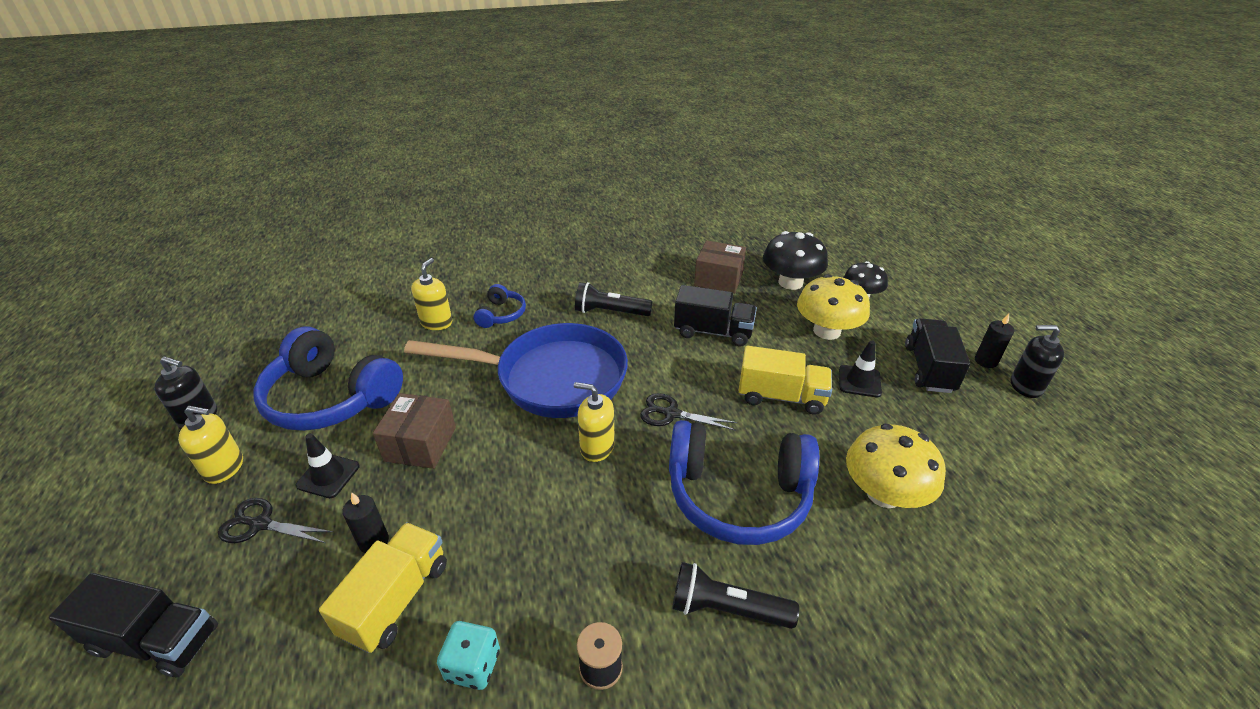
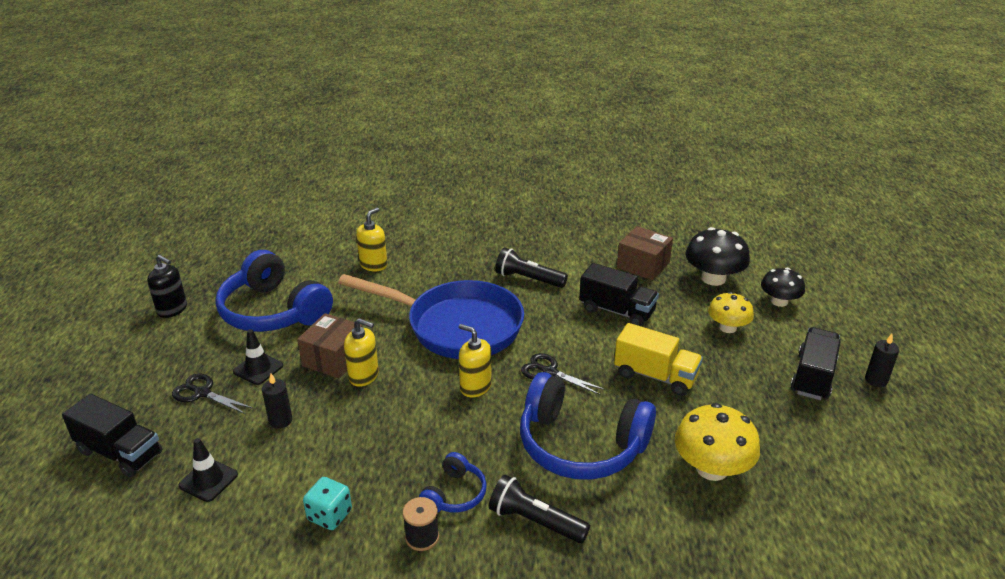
camera: 15 degrees right, 5 degrees down
yellow soap dispenser [178,406,243,484] -> yellow soap dispenser moved to [344,318,379,387]
yellow truck [319,522,447,653] -> none
blue headphones [474,284,526,328] -> blue headphones moved to [419,452,487,513]
yellow mushroom [797,274,870,340] -> yellow mushroom [708,292,754,333], size x0.66
black traffic cone [839,340,882,397] -> black traffic cone moved to [179,438,238,502]
black soap dispenser [1011,325,1064,398] -> none

